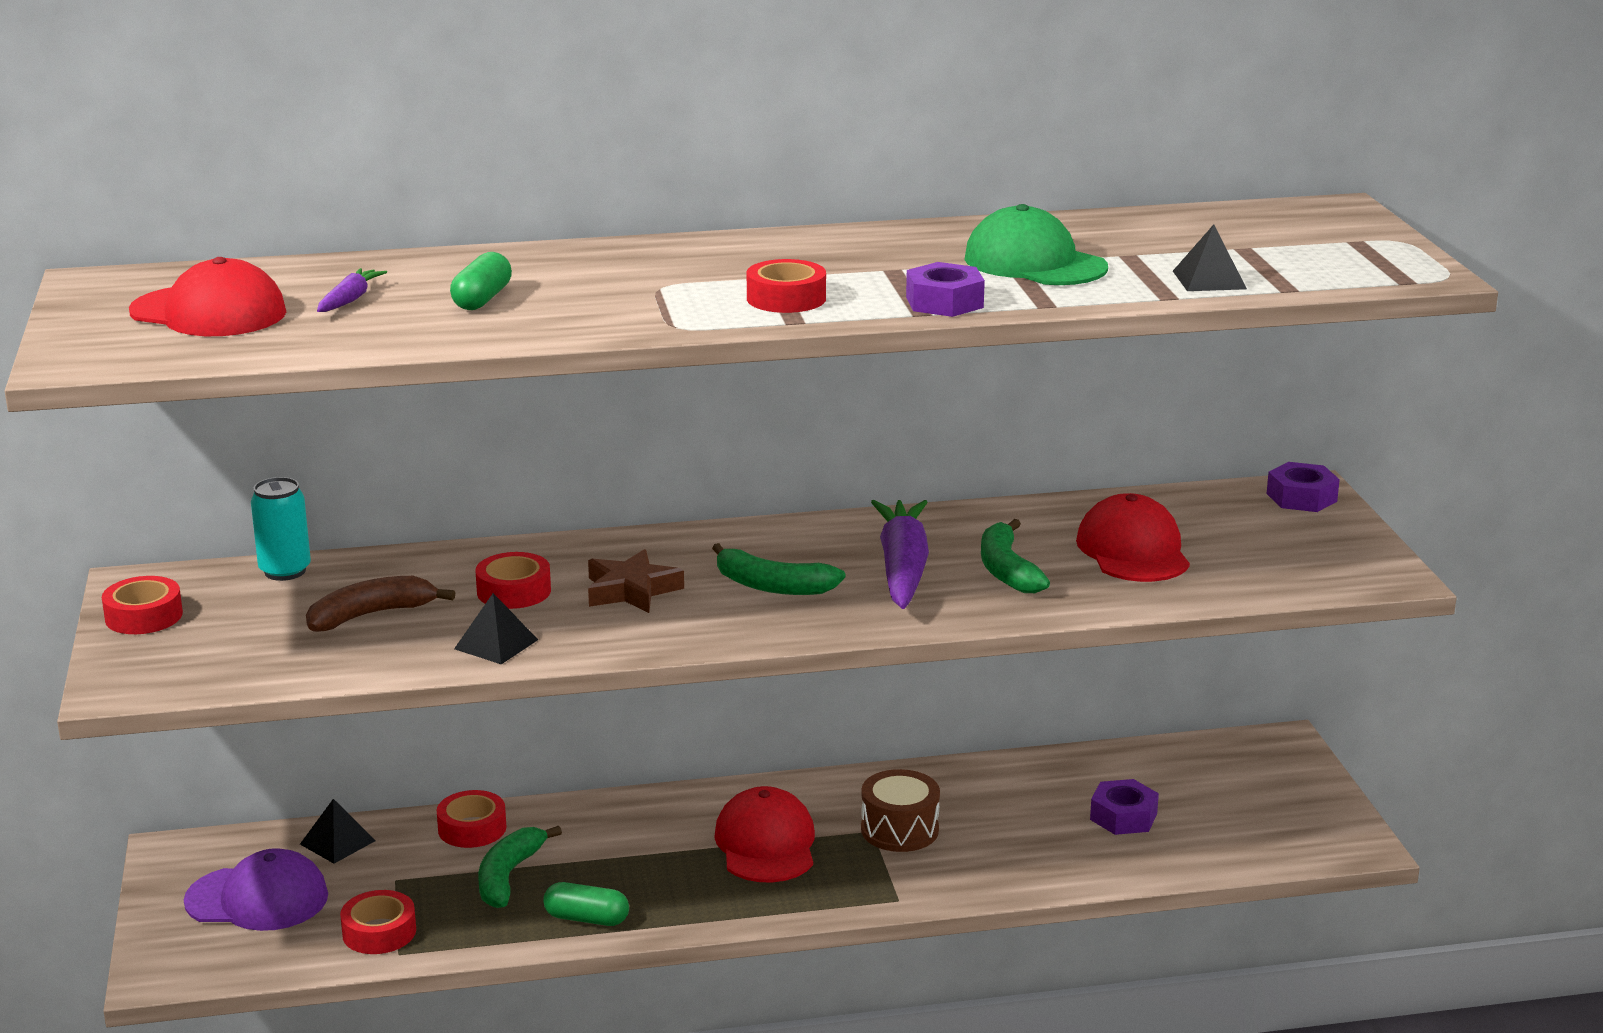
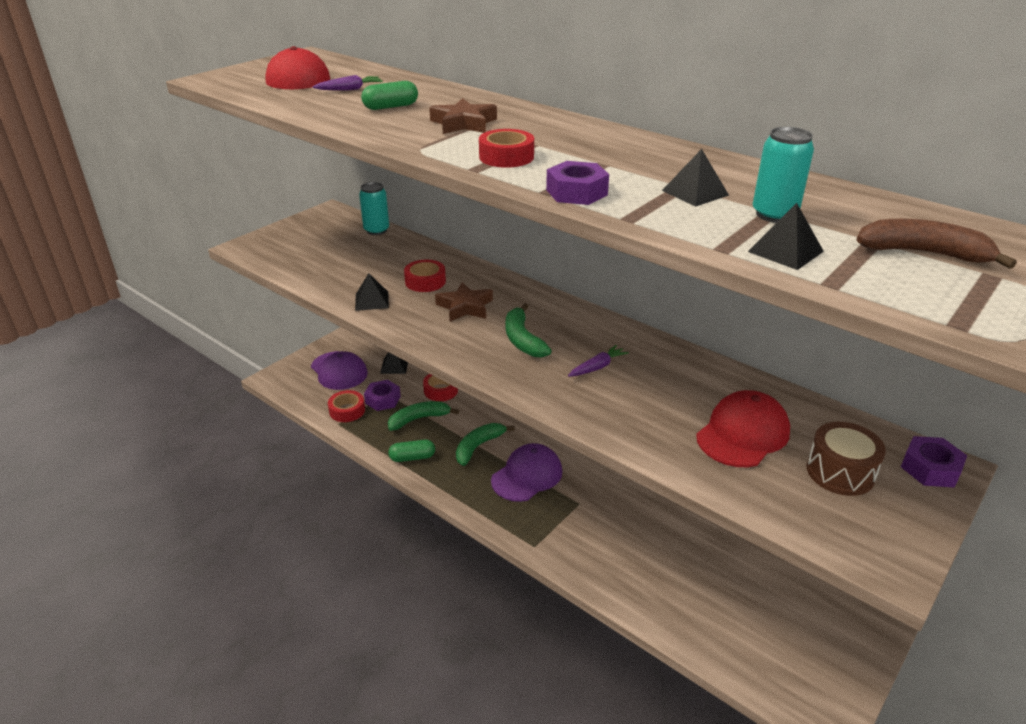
camera: 50 degrees right, 10 degrees up
red tape [102,576,183,634] -> none
brown banana [306,576,455,632] -> brown banana moved to [857,219,1017,269]
green capsule [543,882,629,926] -> green capsule turned 75 degrees counterclockwise [388,440,435,462]
red cap [714,786,815,882] -> purple cap [491,443,562,502]
brown drum [861,769,940,852] -> brown drum moved to [806,422,886,496]
purple carrot [871,500,929,609] -> purple carrot [568,345,629,377], size x0.48
green cap [965,204,1108,285] -> black pyramid [662,149,729,207]
green banana [981,519,1050,593] -> green banana moved to [456,423,515,466]
purple nut [1090,779,1159,835] -> purple nut moved to [364,380,401,411]
none -> brown star [429,98,497,134]
none -> turquoise can [753,127,814,223]

